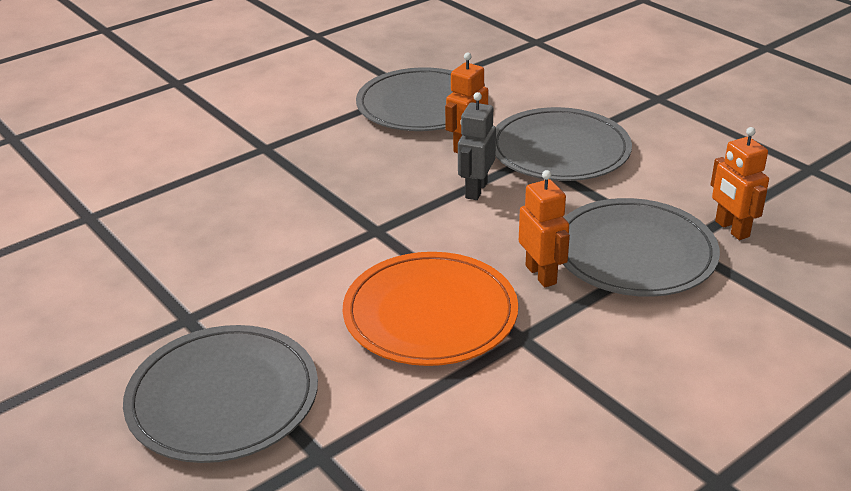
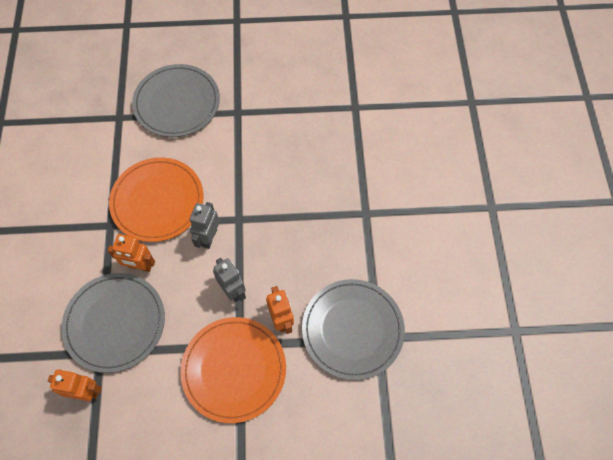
camera: 125 degrees right, 30 degrees up
grey plate [496,107,632,181] -> orange plate [180,317,286,423]
none -> grey robot [190,202,220,249]

